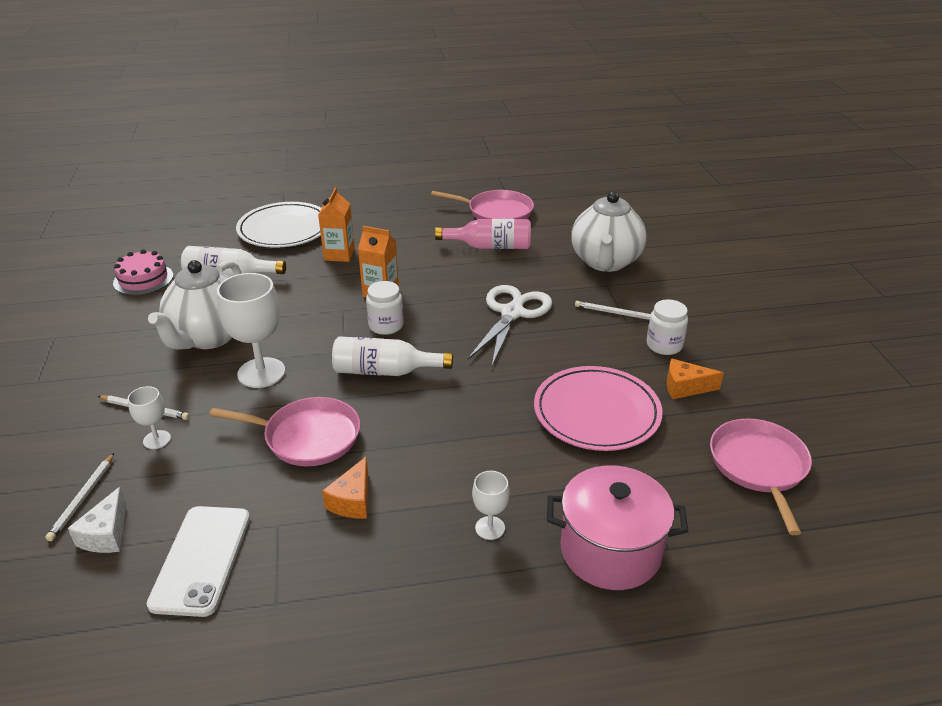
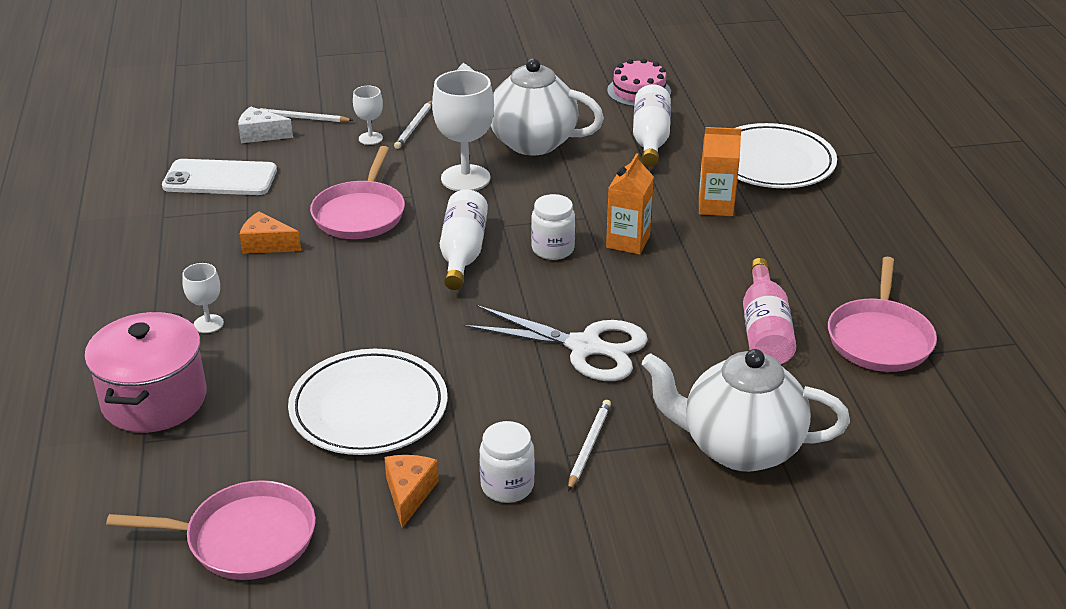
camera: 90 degrees right, 0 degrees up
pink plate [534,366,663,451] -> white plate [288,349,448,455]

